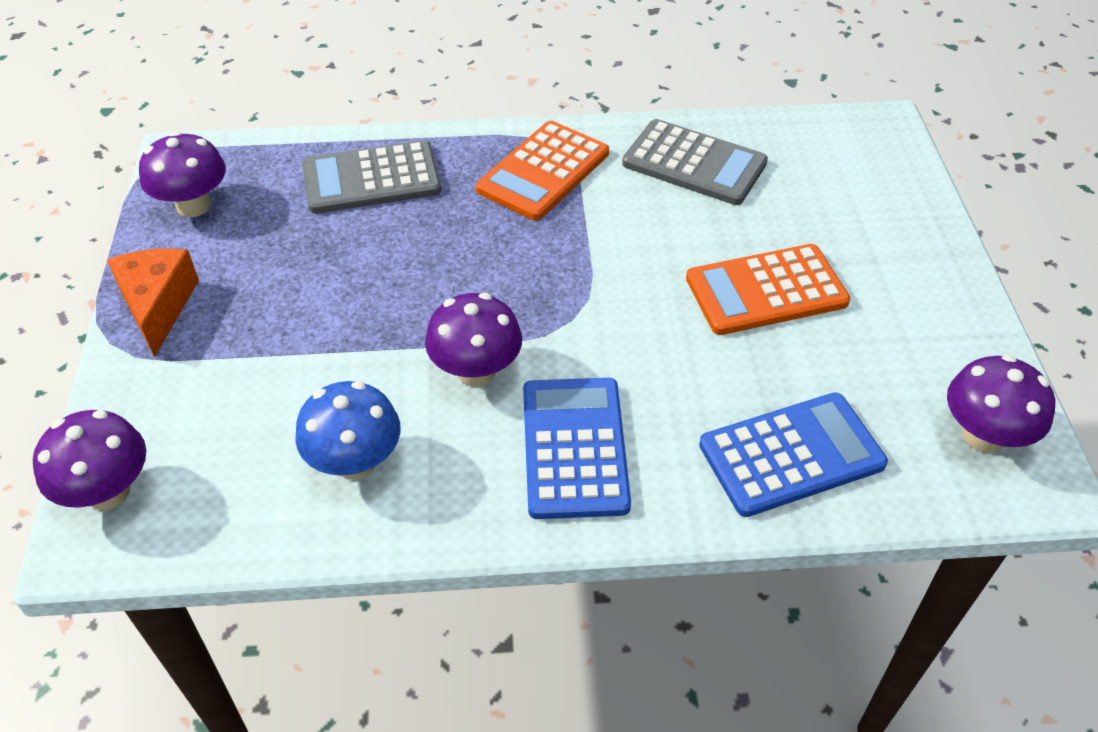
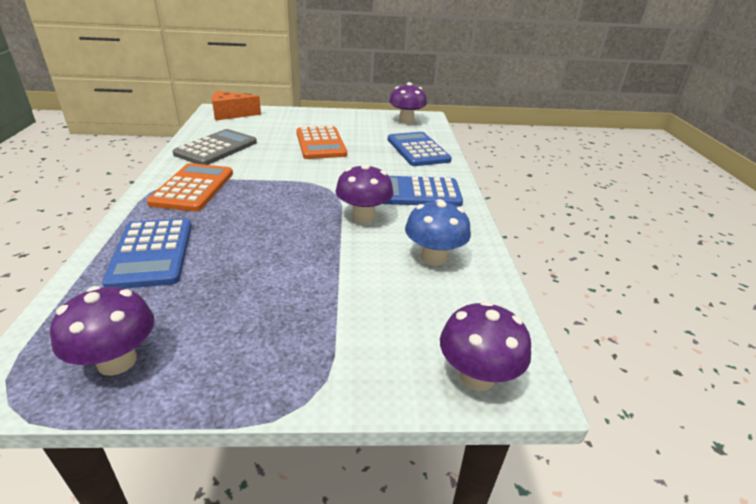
camera: 90 degrees left, 15 degrees down
orange cheese [107,248,199,357] -> orange cheese moved to [212,91,261,120]
grey calculator [302,140,441,214] -> blue calculator [102,218,192,288]
orange calculator [476,121,609,221] -> orange calculator turned 120 degrees counterclockwise [147,163,233,212]

